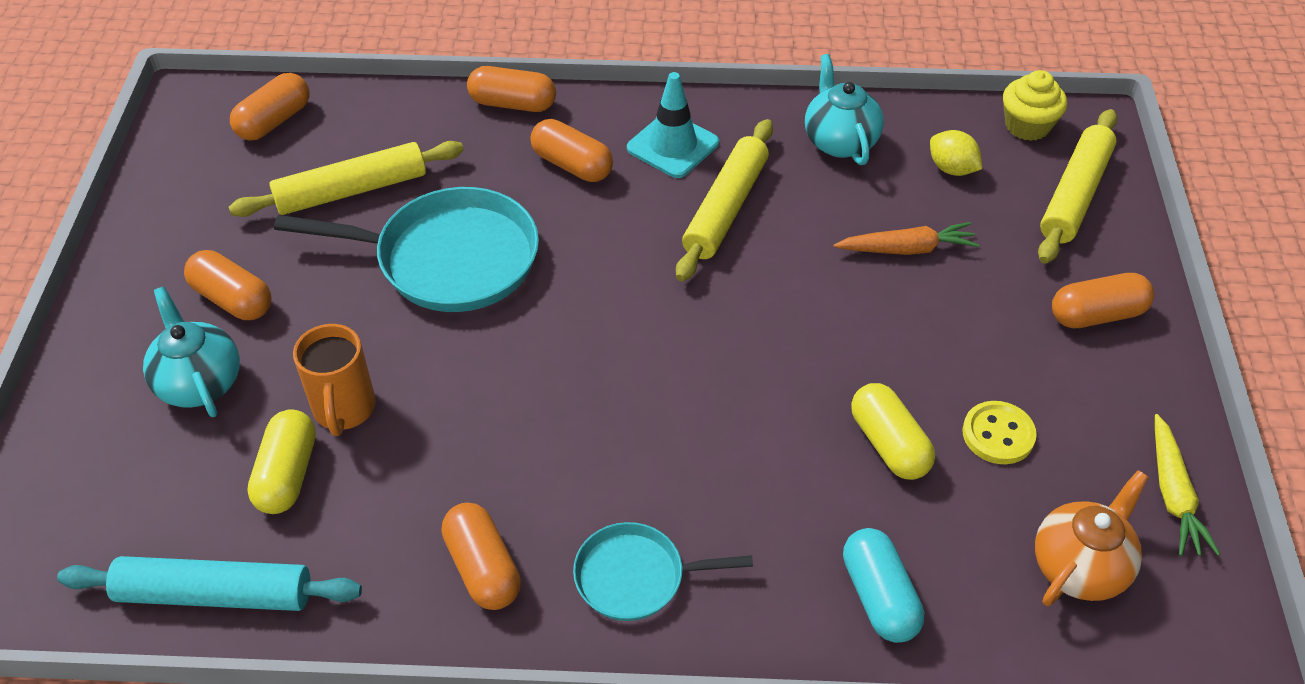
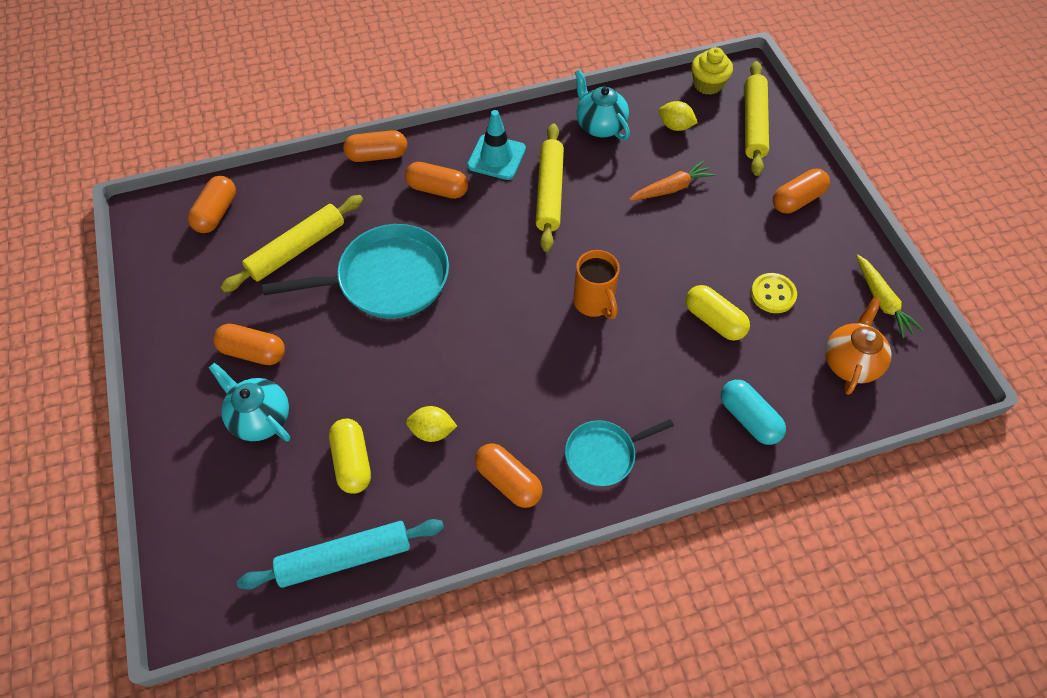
camera: 20 degrees left, 10 degrees up
orange mug [293,324,376,436] -> orange mug moved to [573,250,620,319]
none -> yellow lemon [406,406,457,442]

